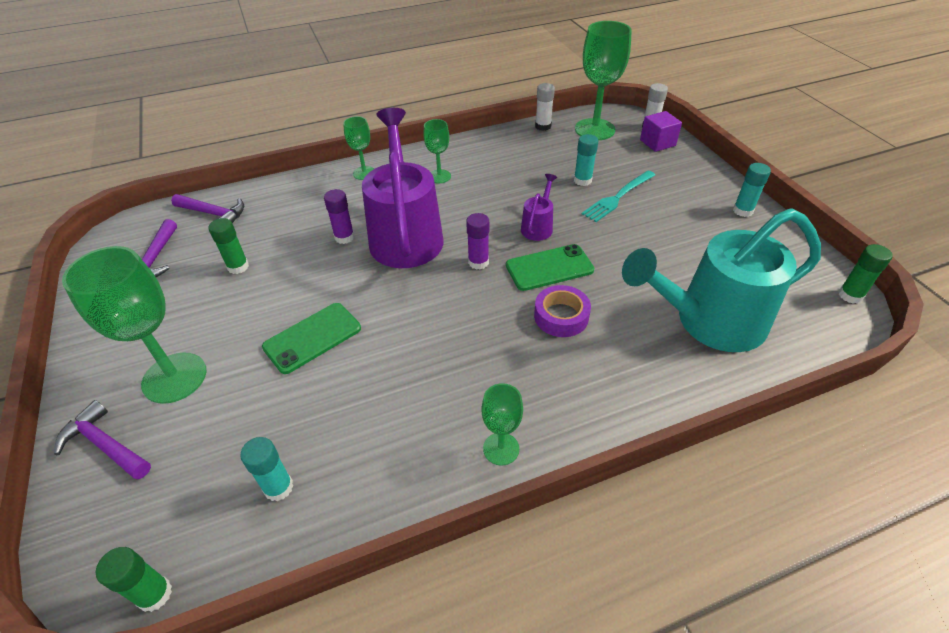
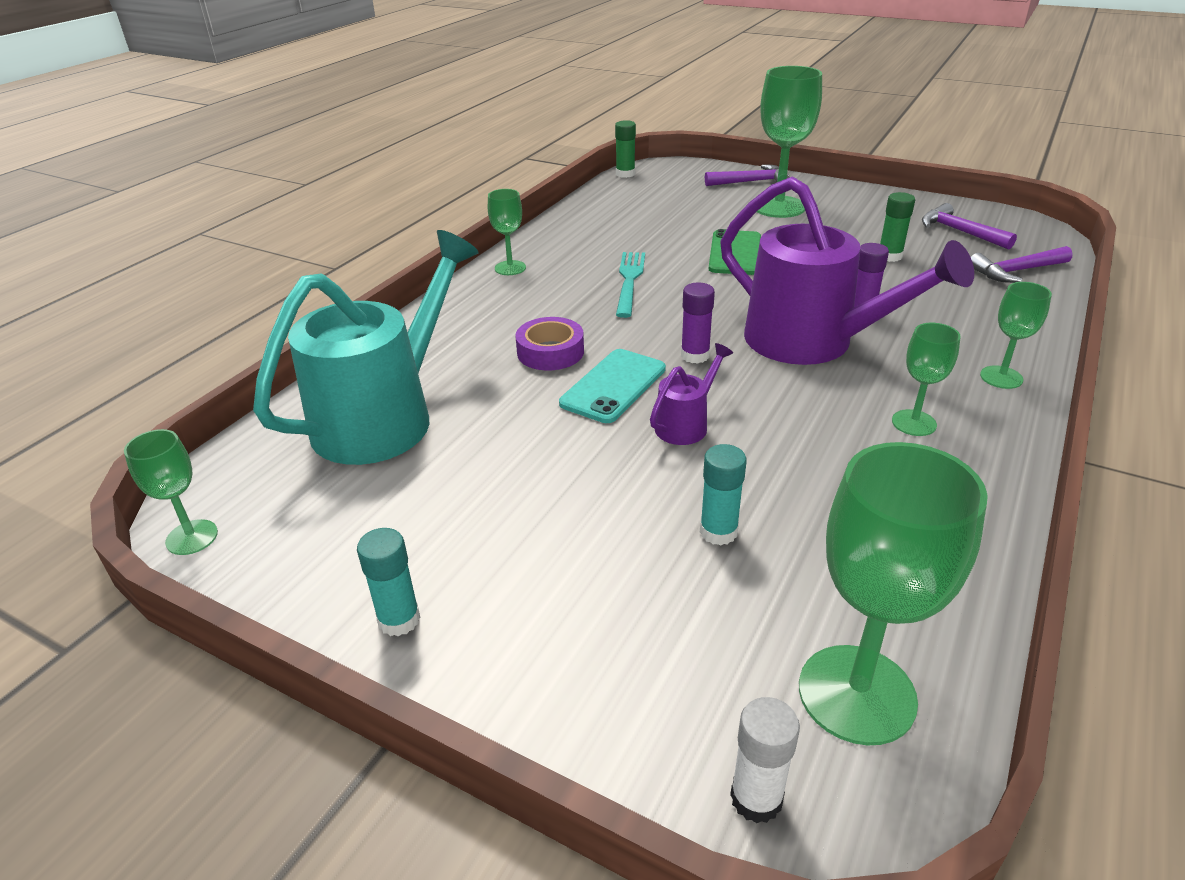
camera: 140 degrees right, 10 degrees down
turquoise glue stick [240,437,293,501] -> none
green phone [506,244,594,291] -> turquoise phone [559,349,666,423]
purple watering can [521,174,557,241] -> purple watering can turned 120 degrees counterclockwise [650,343,733,445]
white glue stick [535,83,555,131] -> none
turquoise fork [582,171,655,222] -> turquoise fork moved to [616,252,645,318]
purple cube [640,111,682,152] -> none
green glue stick [838,244,892,304] -> green goblet [124,429,218,555]

